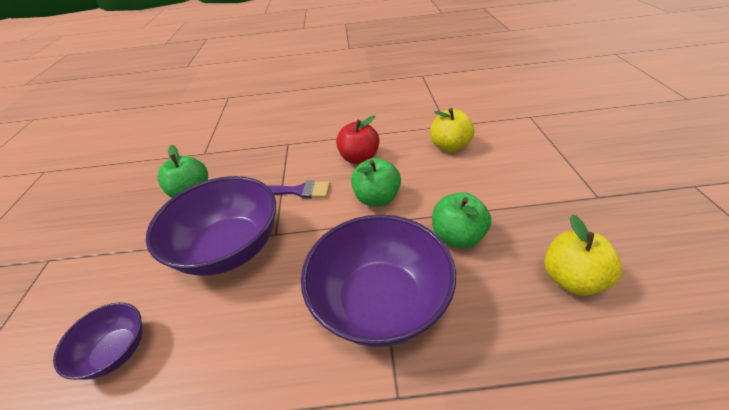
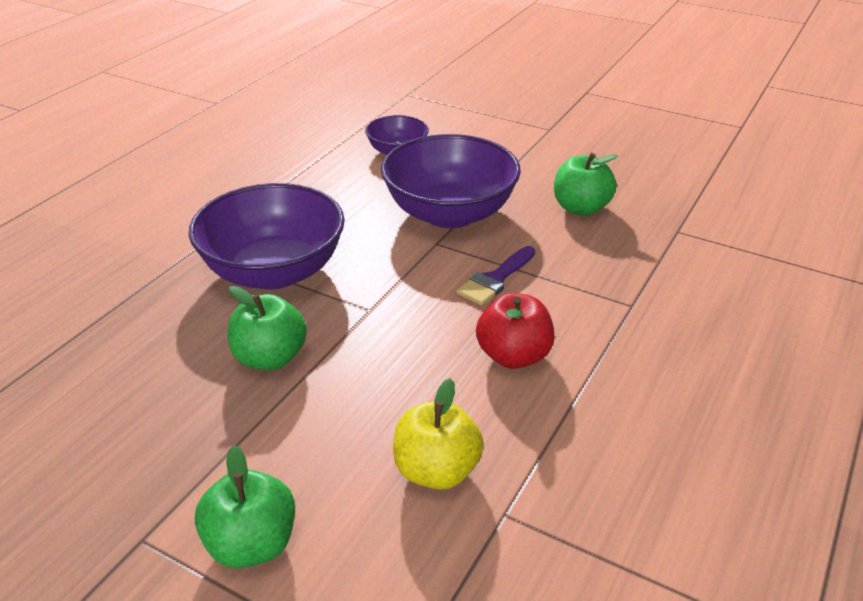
camera: 120 degrees right, 5 degrees down
green apple [351,158,401,206] -> green apple moved to [195,445,295,568]
yellow apple [544,214,622,296] -> none

